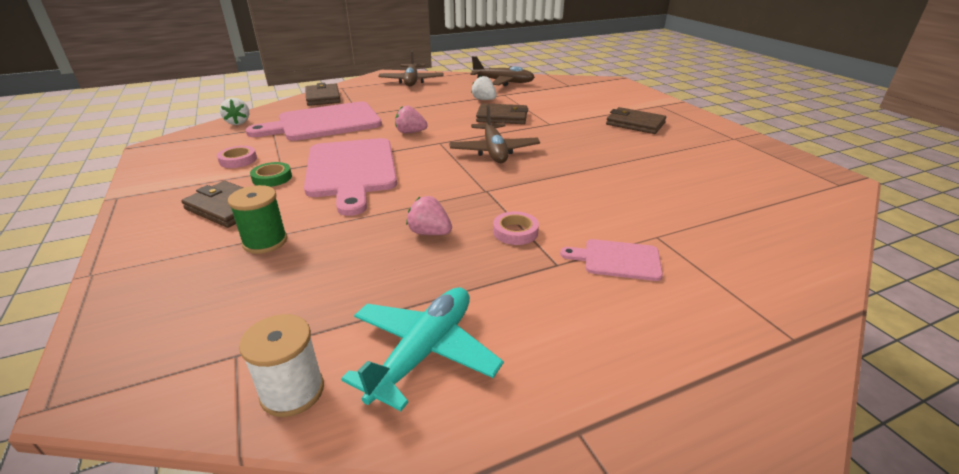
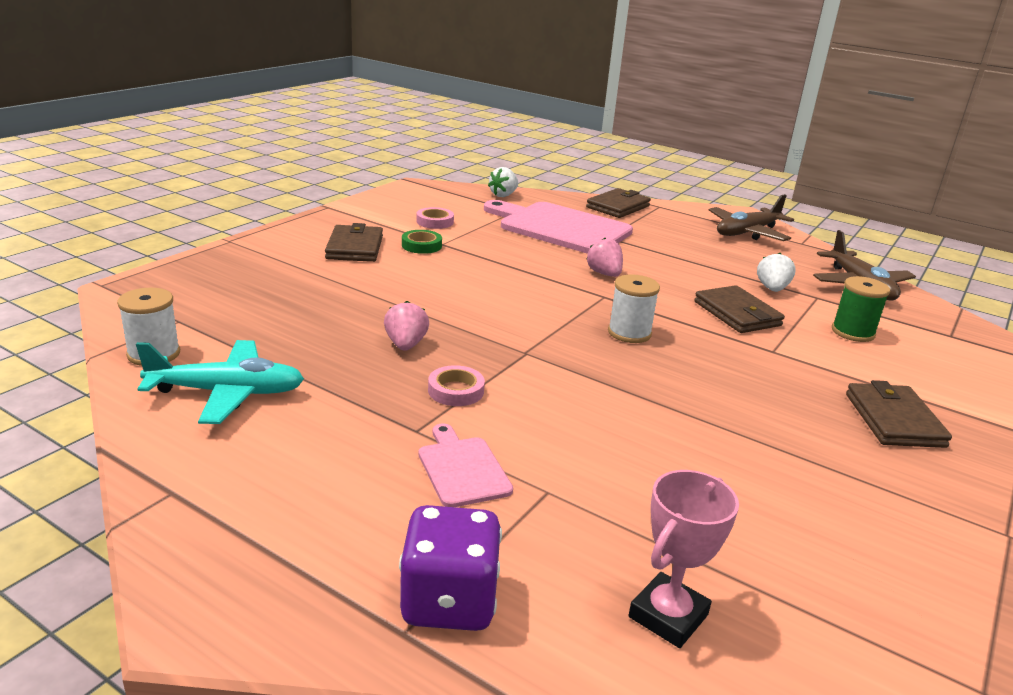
camera: 55 degrees right, 5 degrees down
green spool [228,185,287,254] -> green spool moved to [832,276,890,342]
pink cutting board [304,138,397,216] -> none
brown plane [449,105,540,163] -> white spool [608,274,660,343]
none -> purple dice [399,505,502,631]
none -> pink trophy [629,470,739,648]

